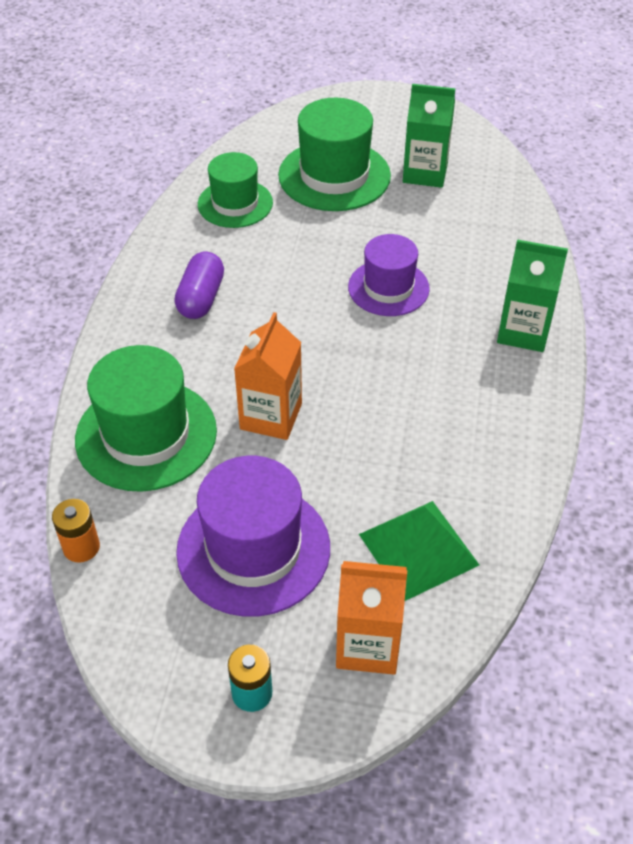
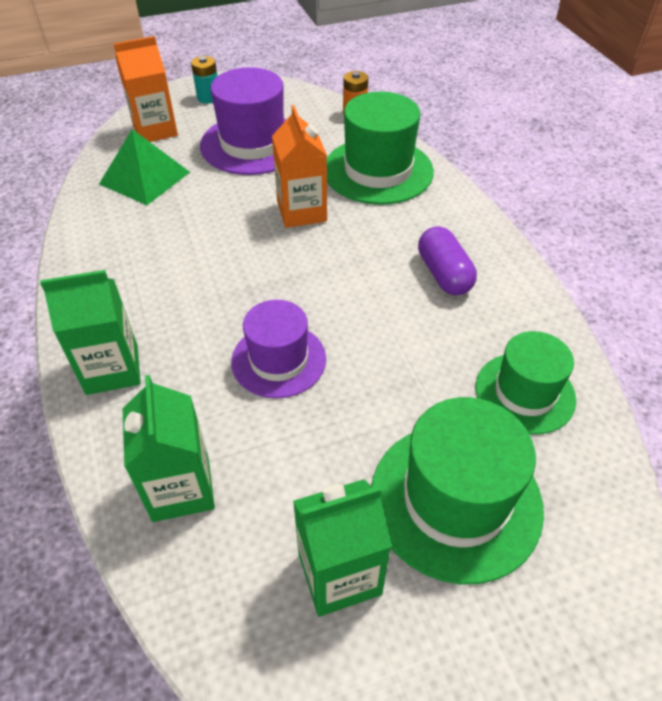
camera: 150 degrees right, 0 degrees up
none -> green carton [122,375,215,522]

